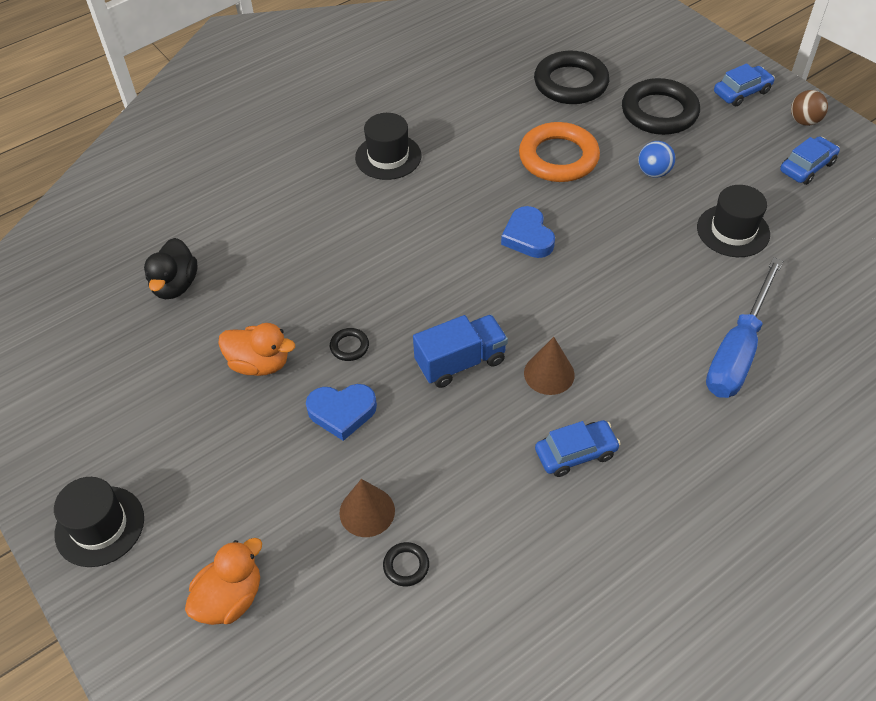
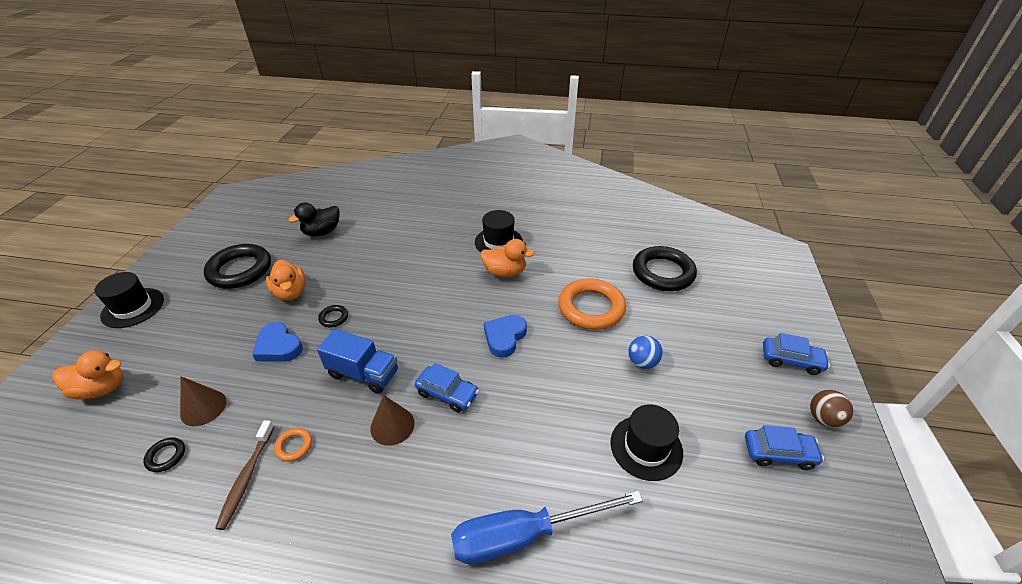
camera: 45 degrees right, 10 degrees down
blue car [535,420,621,477] -> blue car moved to [415,363,479,412]
black ring [622,78,700,135] -> black ring moved to [204,244,271,289]
none -> brown toothbrush [215,420,274,530]
none -> orange ring [274,428,312,462]
none -> orange duck [480,239,535,277]

